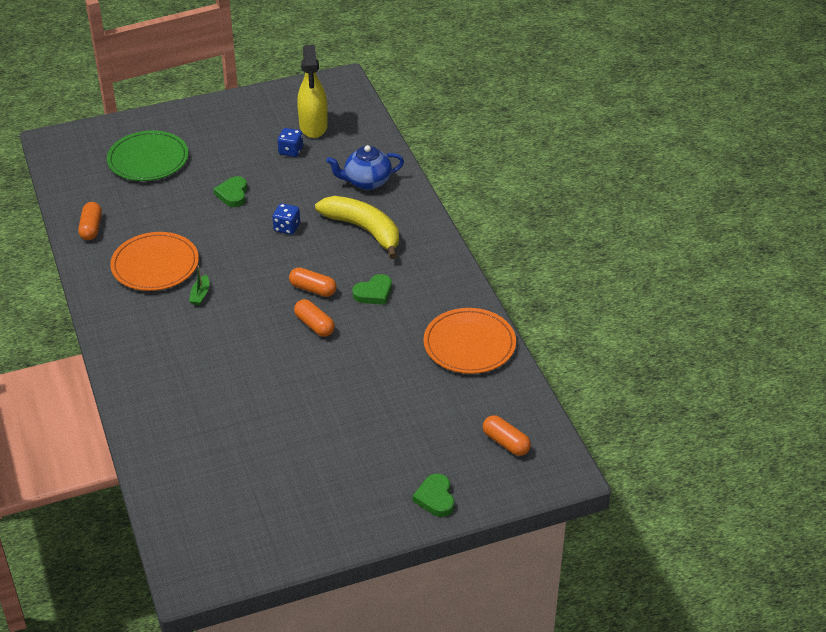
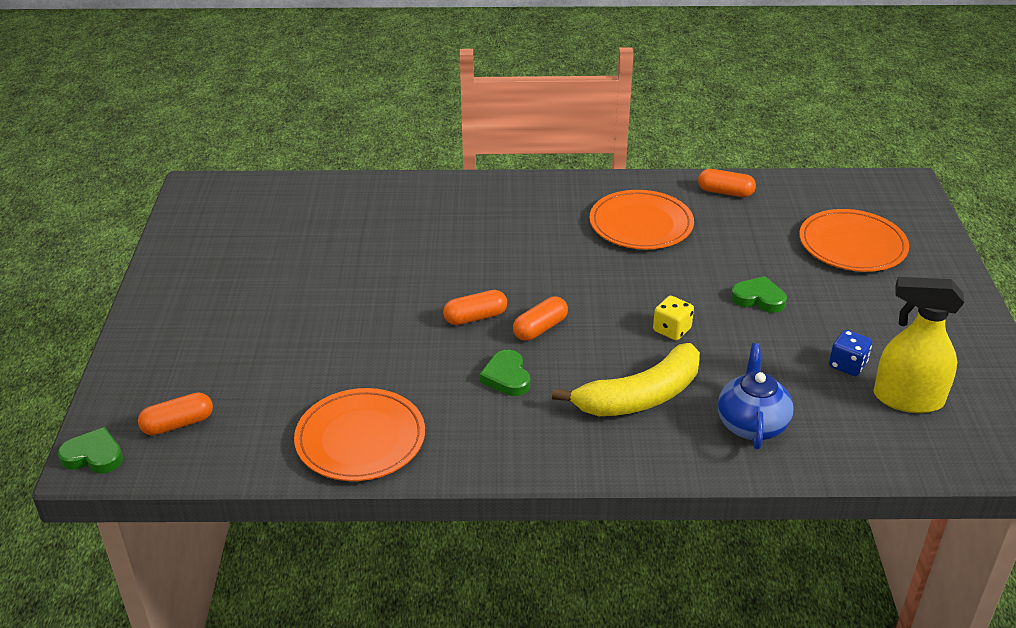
camera: 110 degrees right, 5 degrees down
green plate [107,130,189,181] -> orange plate [799,209,909,272]
green boat [189,266,209,305] -> none
blue dice [272,203,300,235] -> yellow dice [653,296,694,340]
green heart [413,474,454,517] -> green heart moved to [58,427,123,473]

